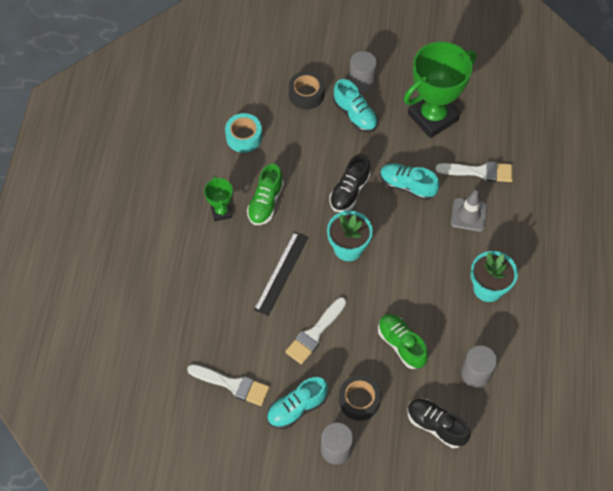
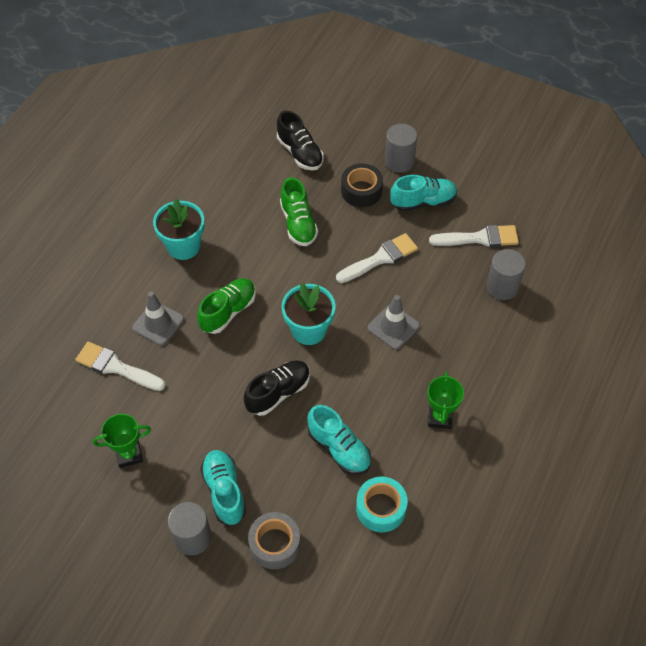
camera: 160 degrees left, 5 degrees down
white brush [187,364,270,406] -> white brush turned 135 degrees clockwise [429,225,519,247]
green shoe [247,164,284,225] -> green shoe moved to [197,278,256,334]
black ruler [254,231,309,316] -> grey traffic cone [368,295,420,350]
black tape [289,71,325,110] -> grey tape [248,512,300,569]
turquoise shoe [380,163,440,200] -> turquoise shoe moved to [307,405,371,475]
green trophy [404,42,477,138] -> green trophy [93,414,151,468], size x0.48
grey cylinder [461,345,497,388] -> grey cylinder moved to [486,249,526,300]

